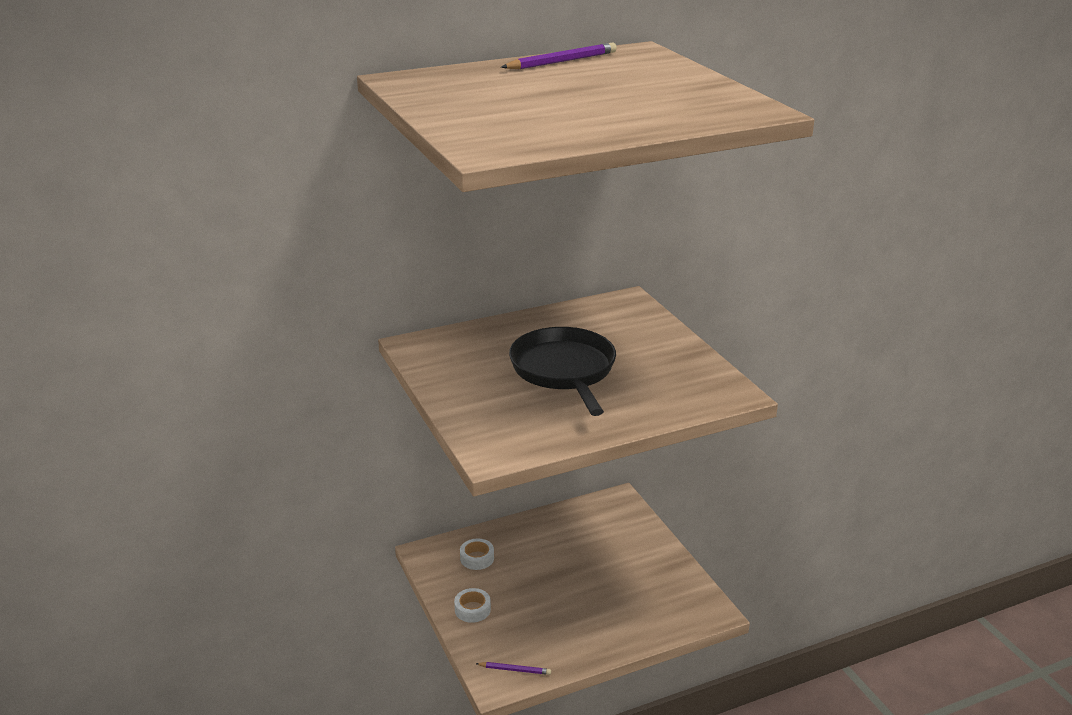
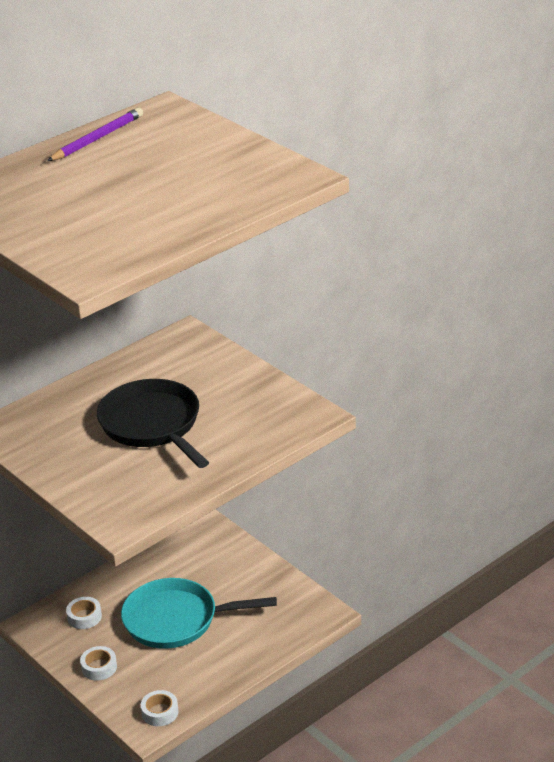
camera: 15 degrees left, 5 degrees up
purple pencil [475,662,551,675] -> white tape [141,690,179,726]
none -> turquoise pan [121,578,277,649]

